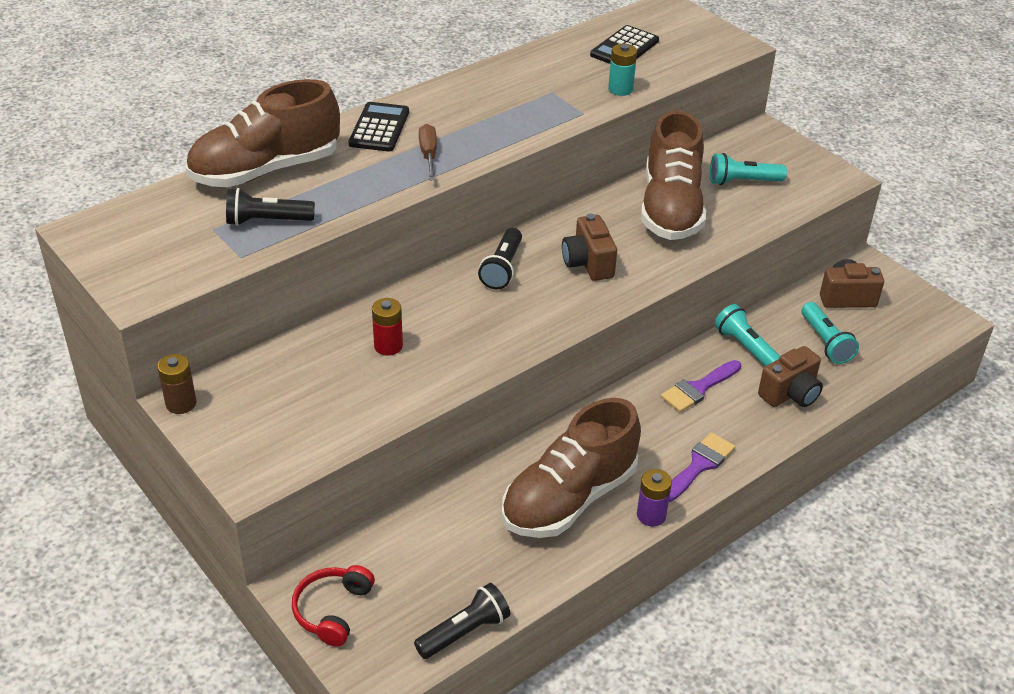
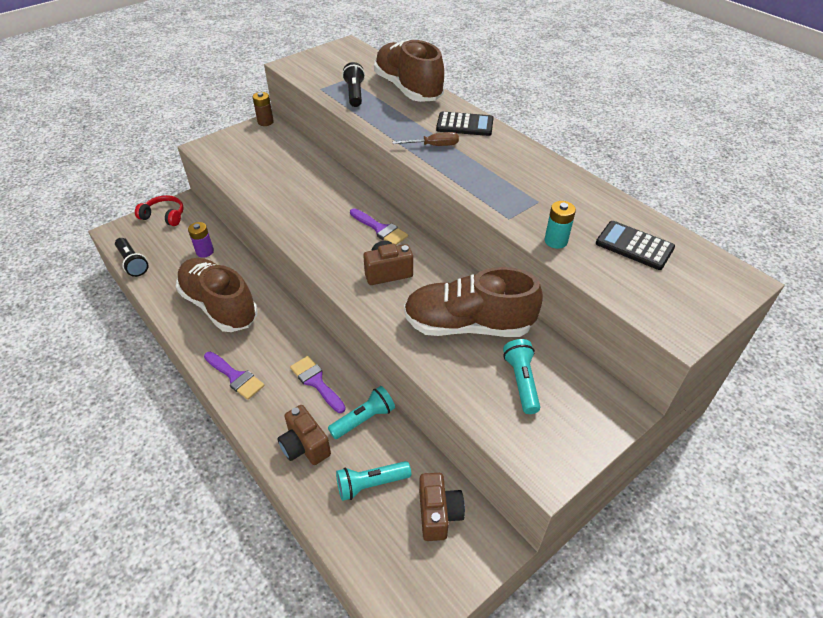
camera: 90 degrees right, 5 degrees up
red battery [372,298,403,356] -> none
black flashlight [478,228,522,290] -> purple brush [350,208,408,245]
purple battery [637,469,672,526] -> purple battery moved to [188,222,214,258]

